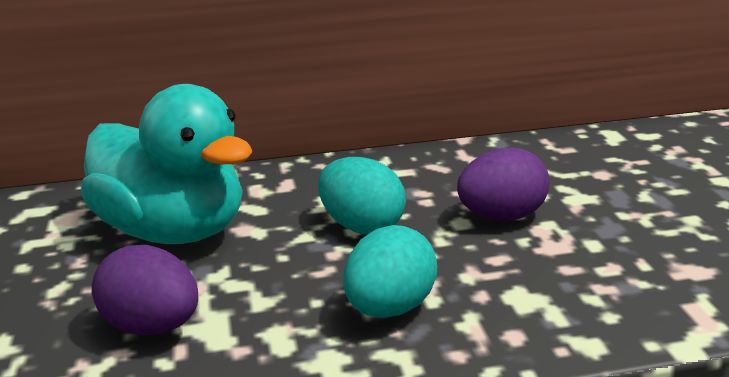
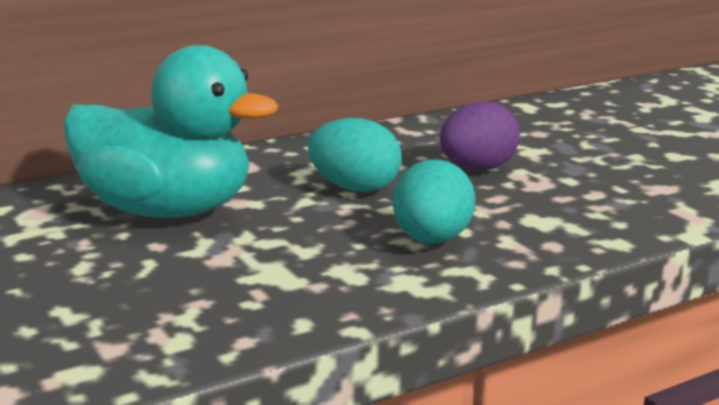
camera: 20 degrees left, 5 degrees down
purple egg [92,245,198,336] -> none

